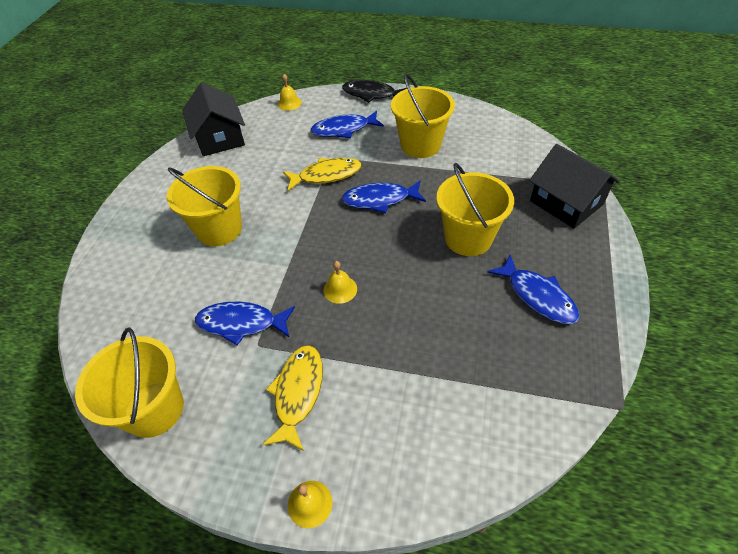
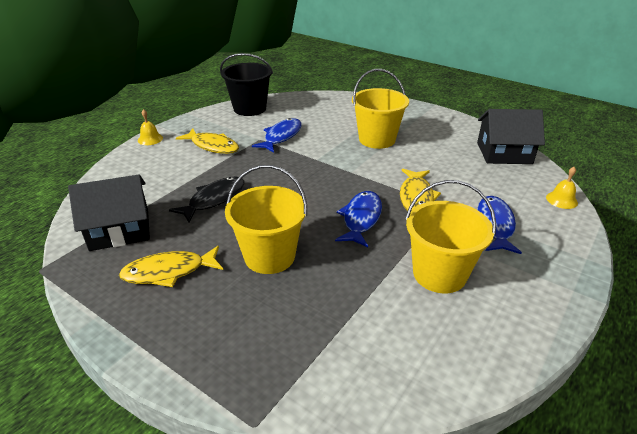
camera: 110 degrees right, 15 degrees down
yellow bucket [75,328,184,438] -> black bucket [220,53,273,116]
yellow bell [323,261,357,304] -> none
black fish [342,80,407,102] -> black fish moved to [169,176,244,223]
blue fish [487,254,579,324] -> yellow fish [119,246,223,287]
black house [529,144,620,229] -> black house moved to [68,174,150,251]

